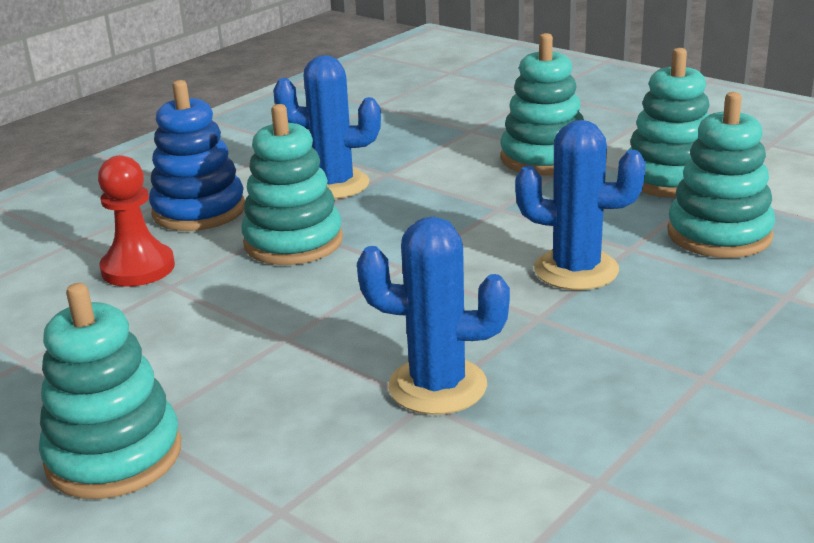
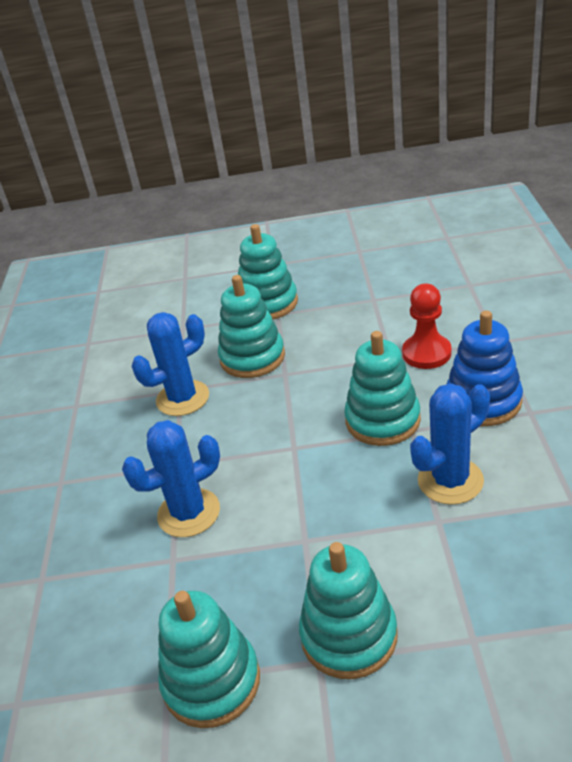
camera: 140 degrees right, 10 degrees up
turquoise stacking toy [667,92,775,258] -> turquoise stacking toy moved to [218,275,285,378]

